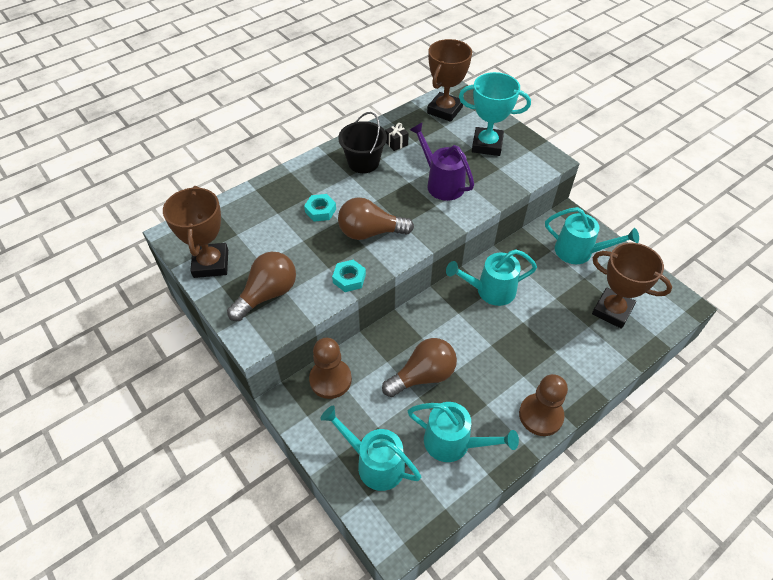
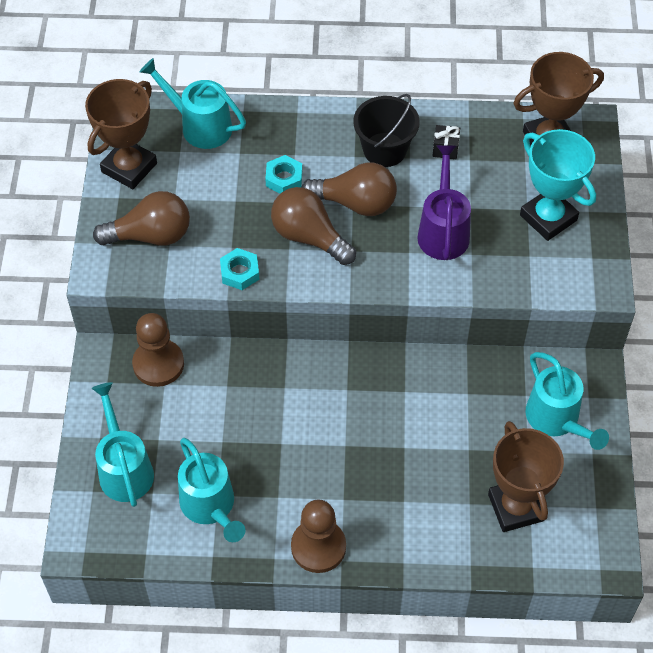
camera: 40 degrees right, 5 degrees up
brown light bulb [382,338,457,397] -> brown light bulb moved to [301,162,397,216]
turquoise watering can [446,249,537,306] -> turquoise watering can moved to [140,58,246,149]

